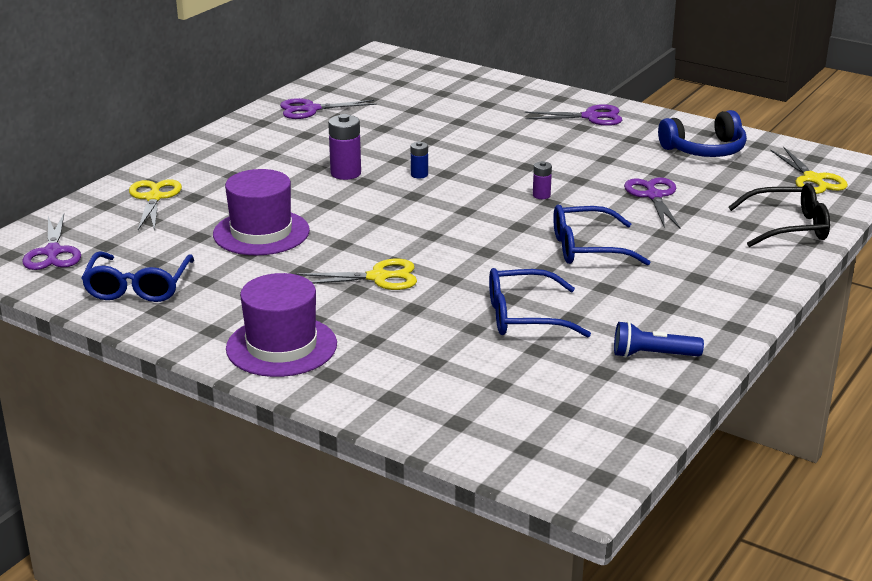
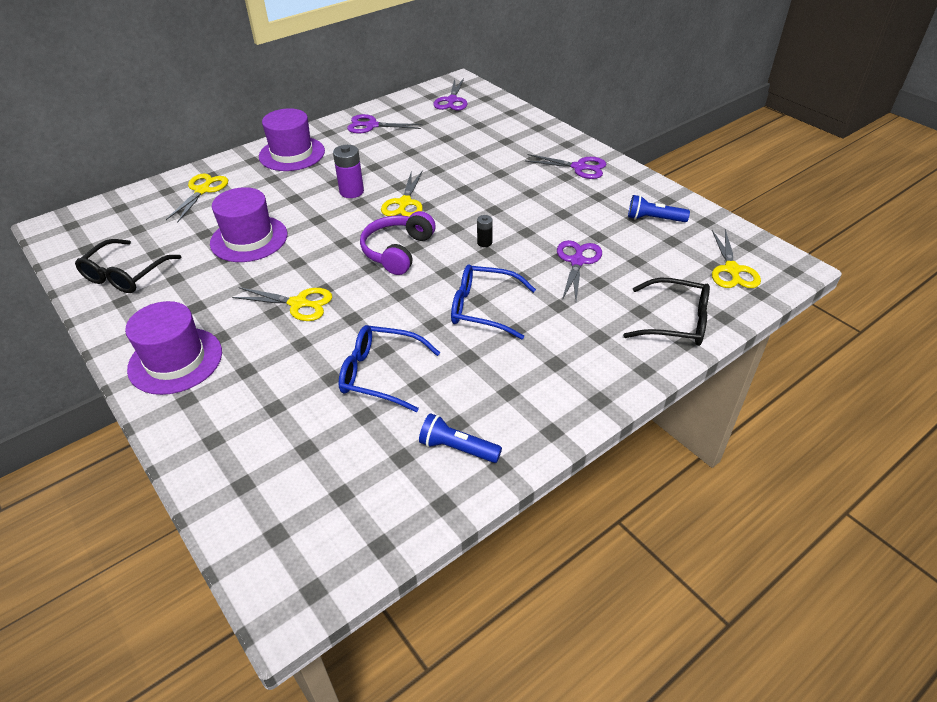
camera: 20 degrees right, 15 degrees up
purple scissors [22,214,81,270] -> purple scissors moved to [433,78,468,111]
blue glasses [81,251,194,302] -> black glasses [75,239,181,293]
blue battery [411,141,428,179] -> yellow scissors [381,170,423,217]
purple battery [533,161,552,199] -> black battery [477,215,493,247]
blue headphones [658,110,747,157] -> blue flashlight [628,195,690,222]
none -> purple hat [259,108,325,171]
none -> purple headphones [360,211,436,275]

